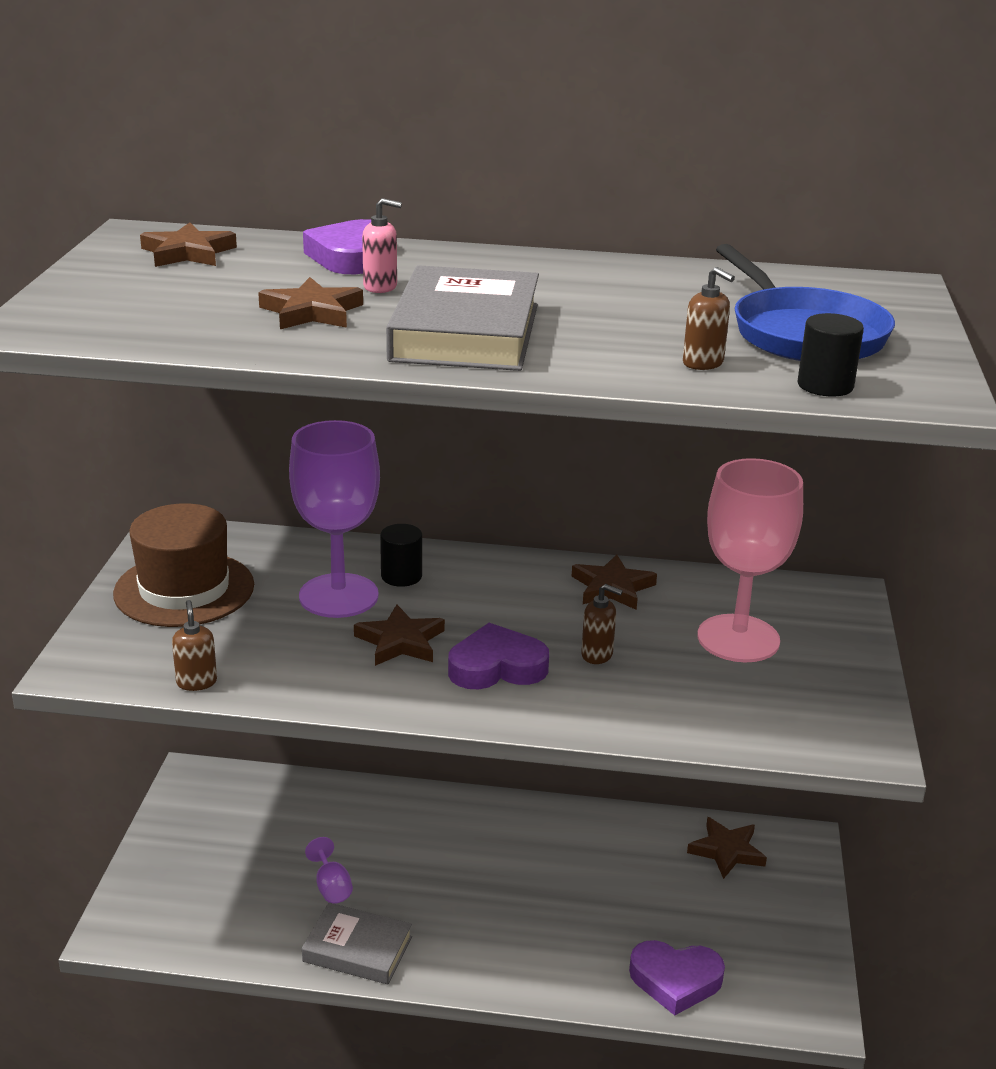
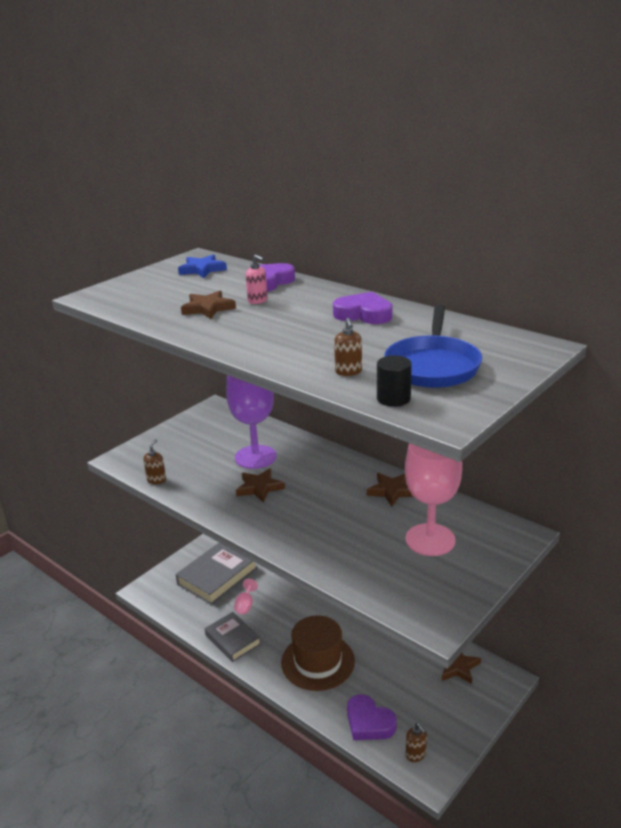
camera: 35 degrees right, 0 degrees up
brown hat [113,503,254,627] -> brown hat moved to [281,615,355,691]
brown star [140,222,237,267] -> blue star [178,254,227,278]
purple goblet [305,837,353,904] -> pink goblet [234,579,258,614]
black cylinder [380,524,422,587] -> none
grey book [386,265,539,371] -> grey book moved to [175,543,258,605]
purple heart [448,623,549,689] -> purple heart moved to [333,292,392,324]
brown soap dispenser [581,584,623,664] -> brown soap dispenser moved to [406,723,427,762]

